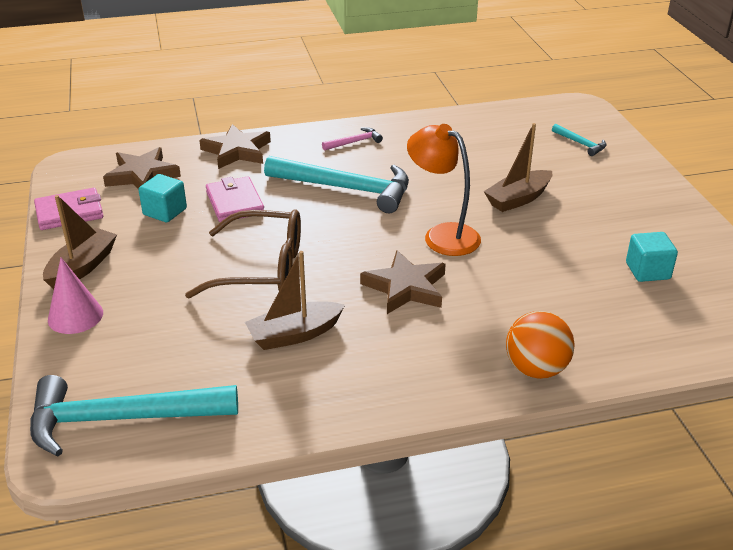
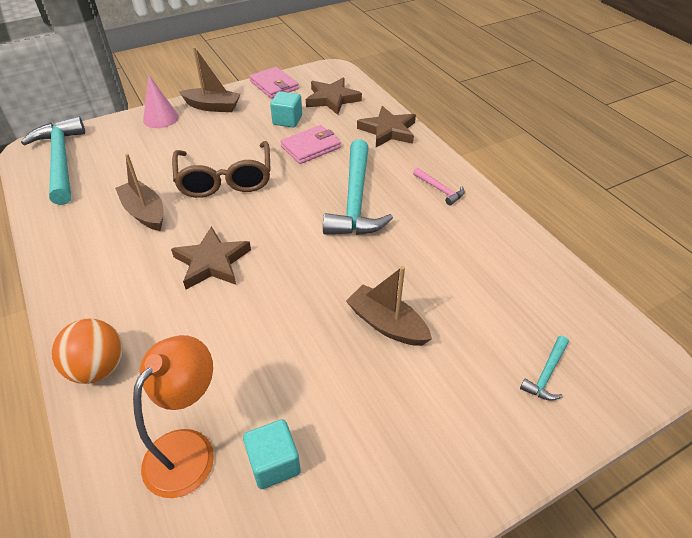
camera: 75 degrees right, 10 degrees up
orange lamp [407,124,481,256] -> orange lamp moved to [133,335,214,498]

